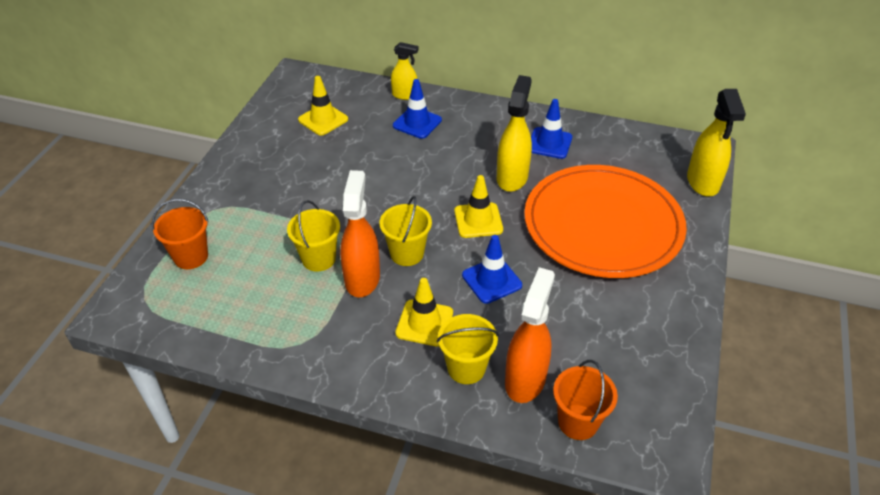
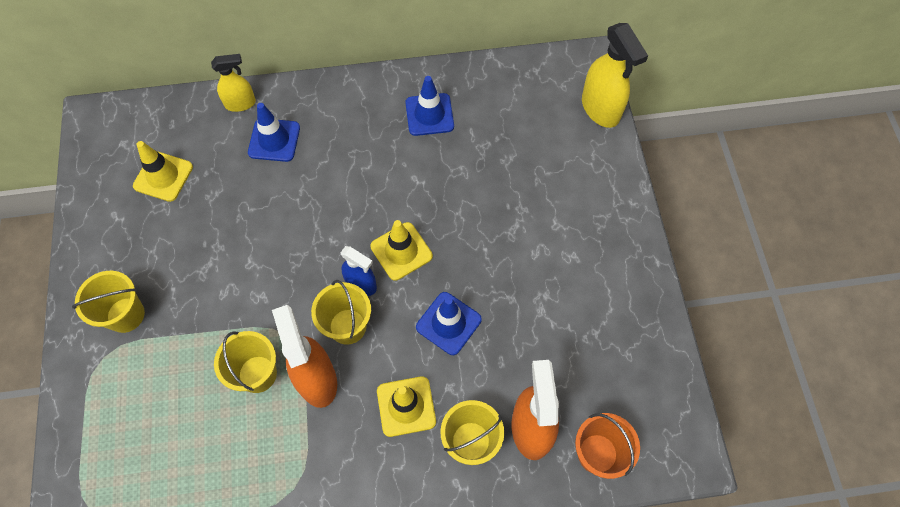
camera: 25 degrees left, 20 degrees up
orange bucket [152,199,209,269] -> none
yellow spray bottle [497,75,532,192] -> none
orange plate [524,165,687,278] -> none
none -> yellow bucket [72,271,145,333]
none -> blue spray bottle [340,246,377,296]

